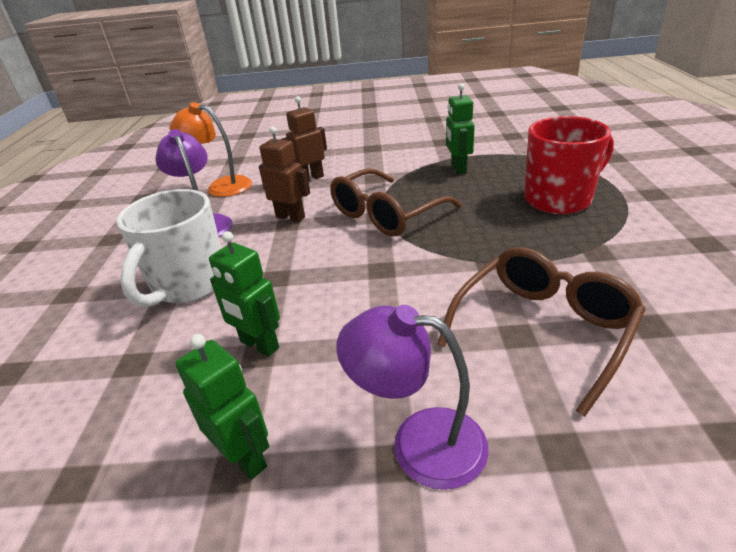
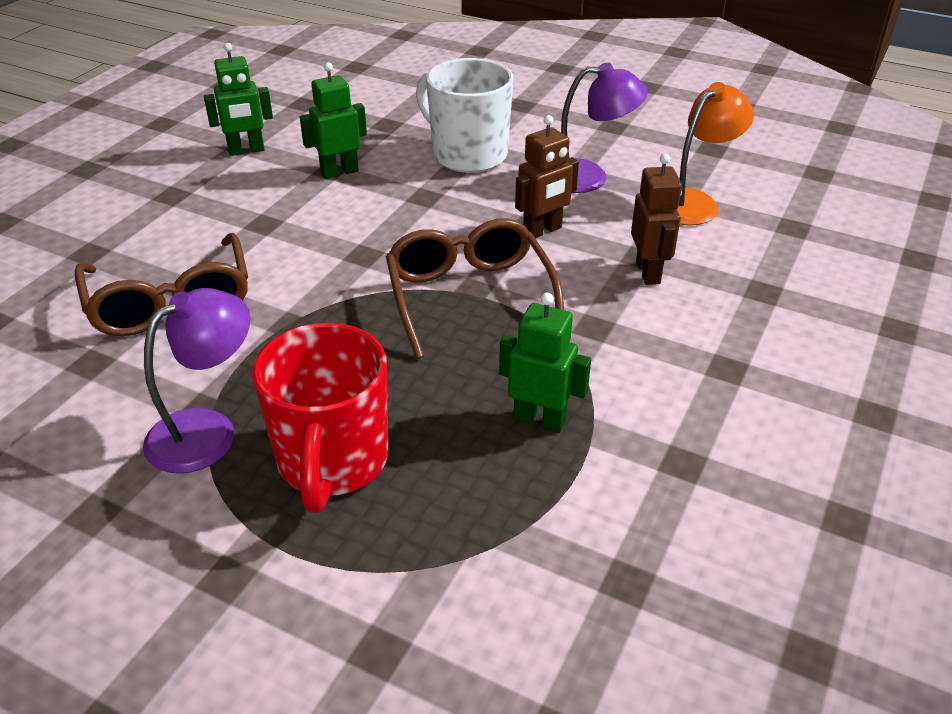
camera: 115 degrees right, 5 degrees up
purple lamp [336,305,489,490] -> purple lamp moved to [143,288,250,474]

